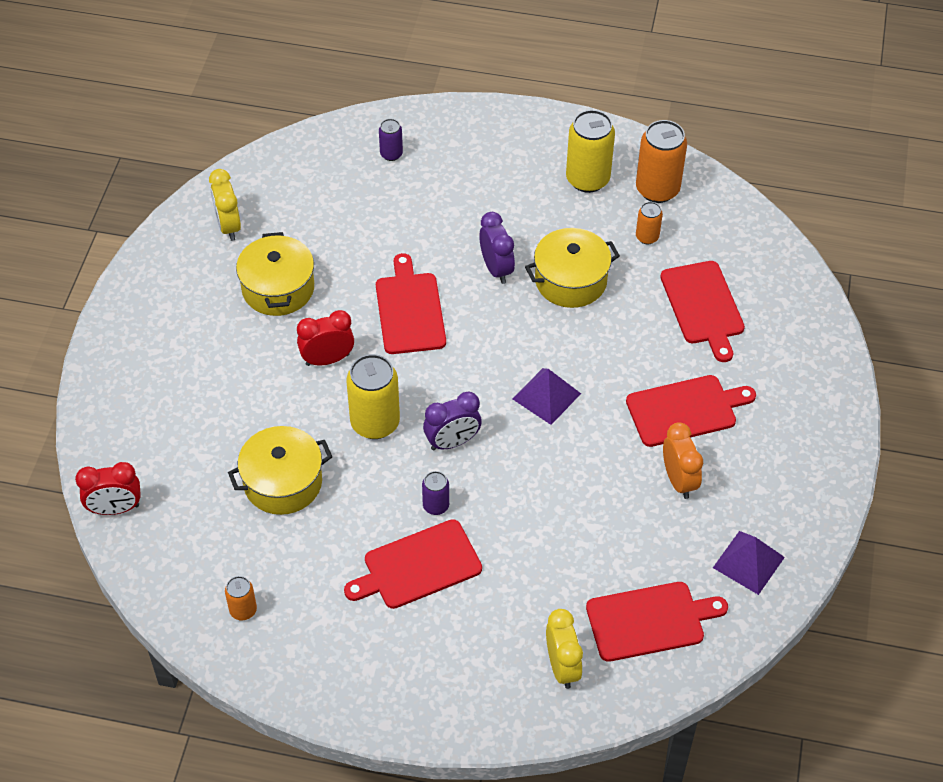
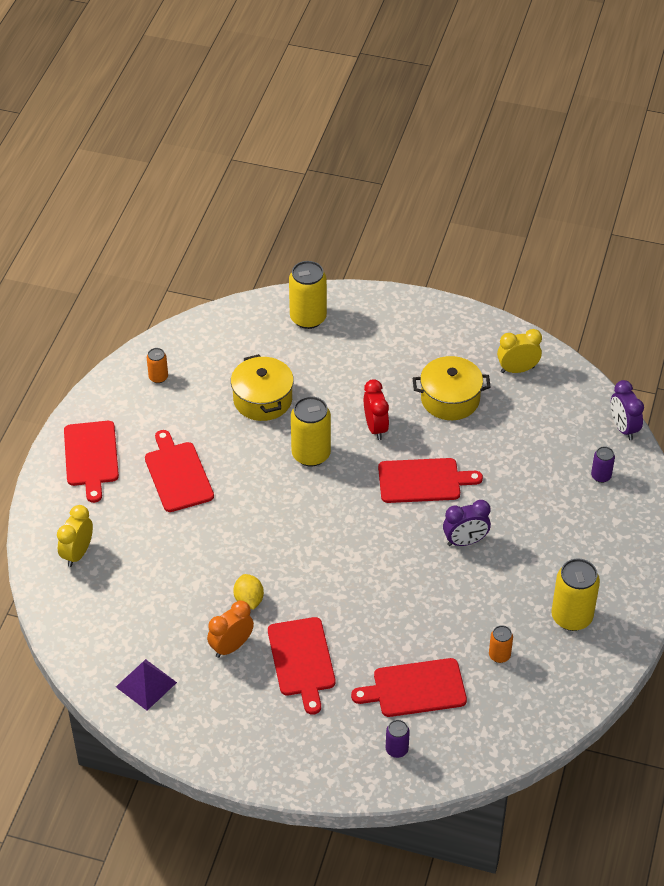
camera: 95 degrees right, 5 degrees down
red clock [75,462,141,515] -> none
purple can [422,471,449,515] -> purple can moved to [386,720,410,758]
purple clock [423,391,482,451] -> purple clock moved to [611,380,644,440]
purple pyramid [513,368,581,425] -> none
yellow pot [525,228,620,308] -> none
yellow clock [546,609,583,689] -> yellow clock turned 120 degrees clockwise [57,505,93,567]
red cutting board [586,582,728,662] -> red cutting board moved to [64,421,119,503]
orange can [636,120,687,203] -> none
orange clock [663,422,703,499] -> orange clock turned 150 degrees clockwise [207,601,254,658]
none -> yellow lemon [233,574,264,609]
none -> yellow can [289,261,327,329]

